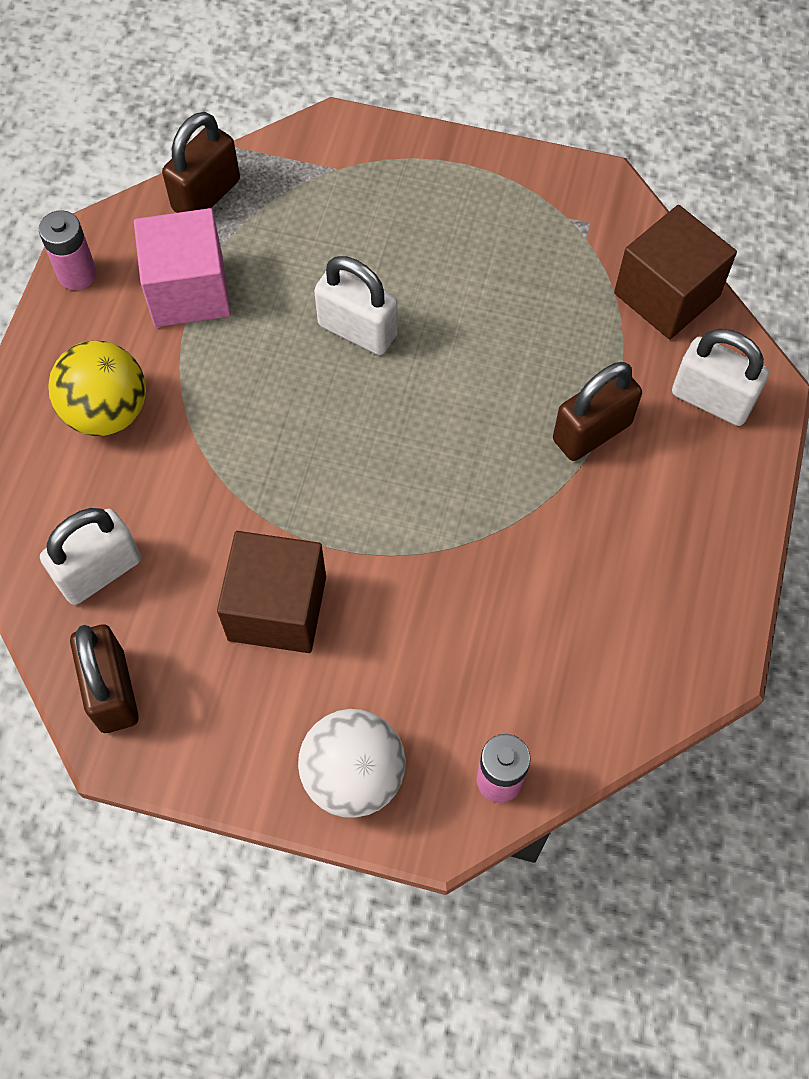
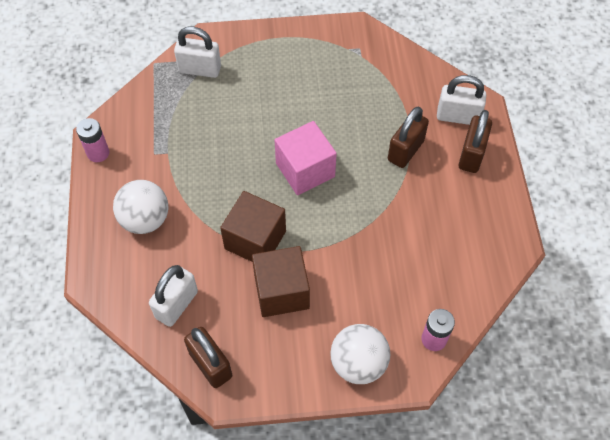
camera: 20 degrees left, 5 degrees down
yellow ball [48,341,146,436] -> white ball [113,180,168,234]
pink cube [134,208,231,327] -> pink cube moved to [275,121,337,195]
brown padlock [162,112,240,213] -> brown padlock moved to [458,110,492,173]
white padlock [314,256,398,355] -> white padlock moved to [174,27,221,78]
brown cube [614,205,737,339] -> brown cube moved to [220,191,286,262]

